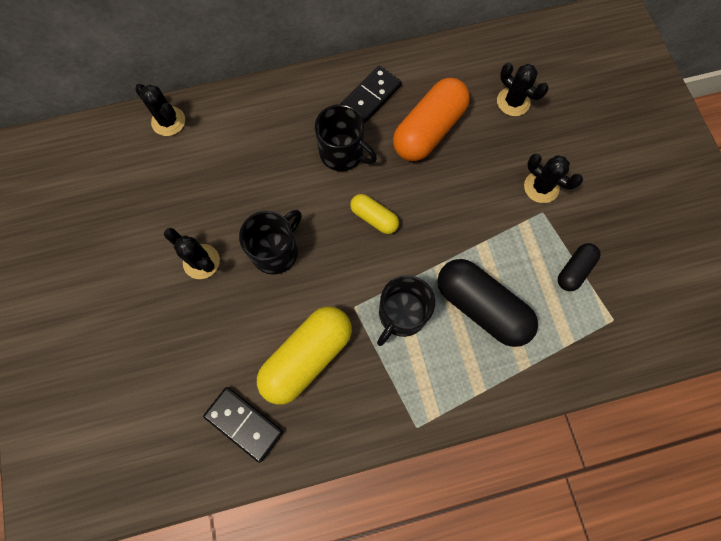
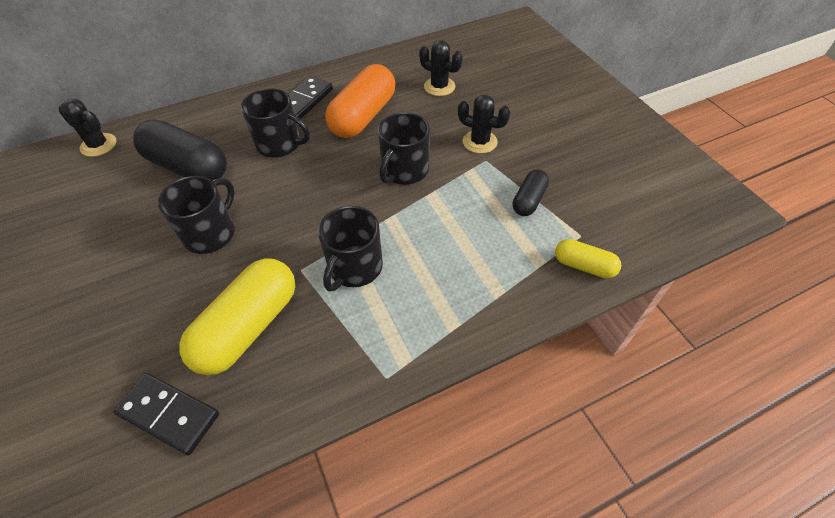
camera: 10 degrees left, 20 degrees down
black cactus [164,228,220,279] -> none
yellow capsule [350,194,399,234] -> yellow capsule moved to [555,239,621,279]
black capsule [437,259,538,347] -> black capsule moved to [133,119,227,180]
none -> black mug [378,112,430,185]

